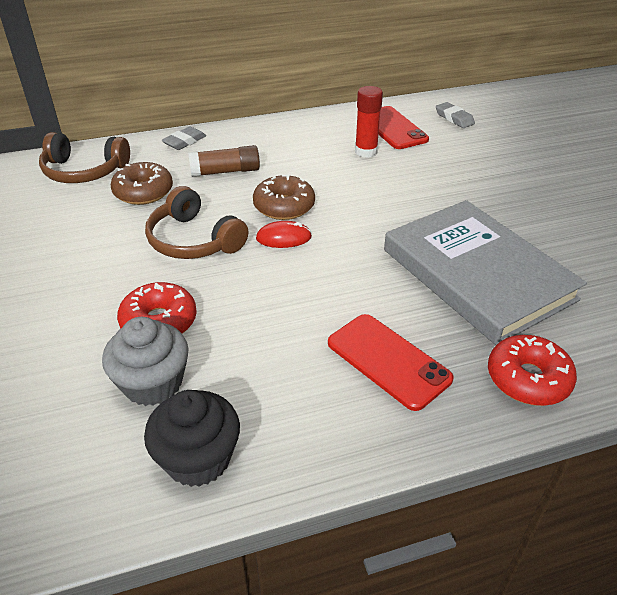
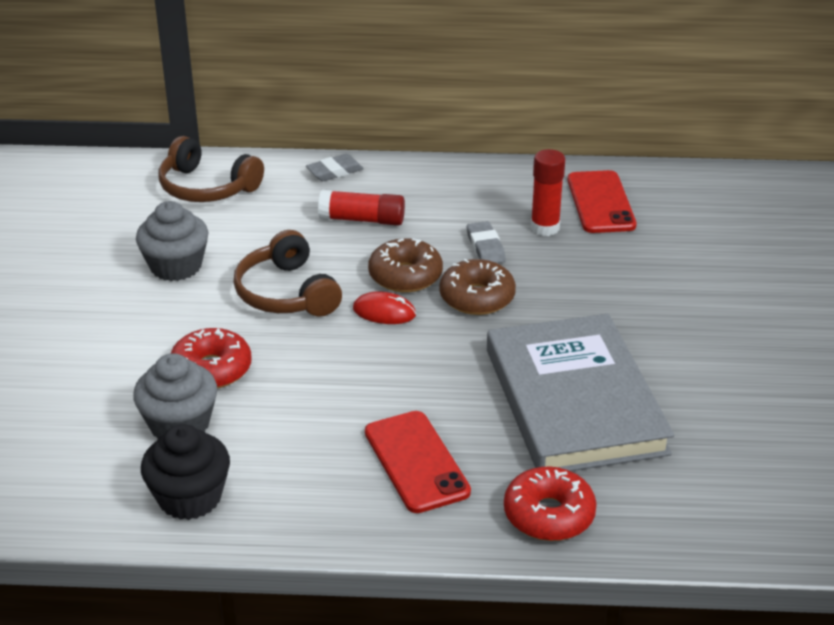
camera: 20 degrees right, 5 degrees down
brown donut [111,162,173,205] -> brown donut moved to [439,259,516,315]
brown glue stick [188,145,260,177] -> red glue stick [318,190,405,226]
grey eraser [436,102,475,128] -> grey eraser moved to [467,221,506,263]
none -> grey cupcake [136,201,208,281]

